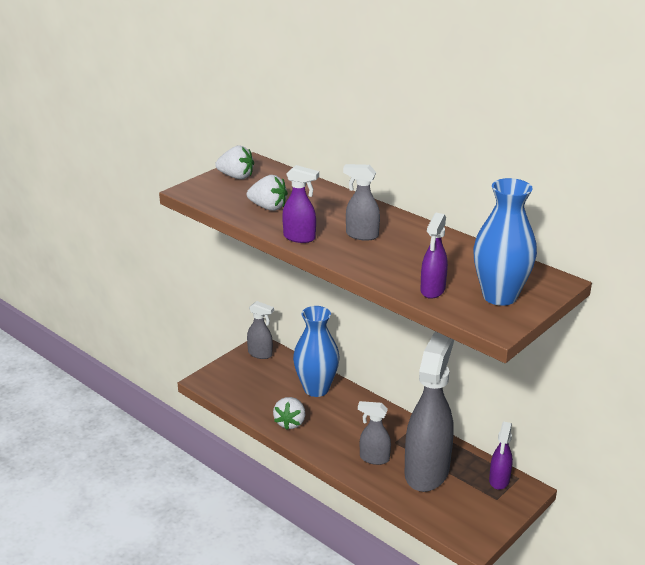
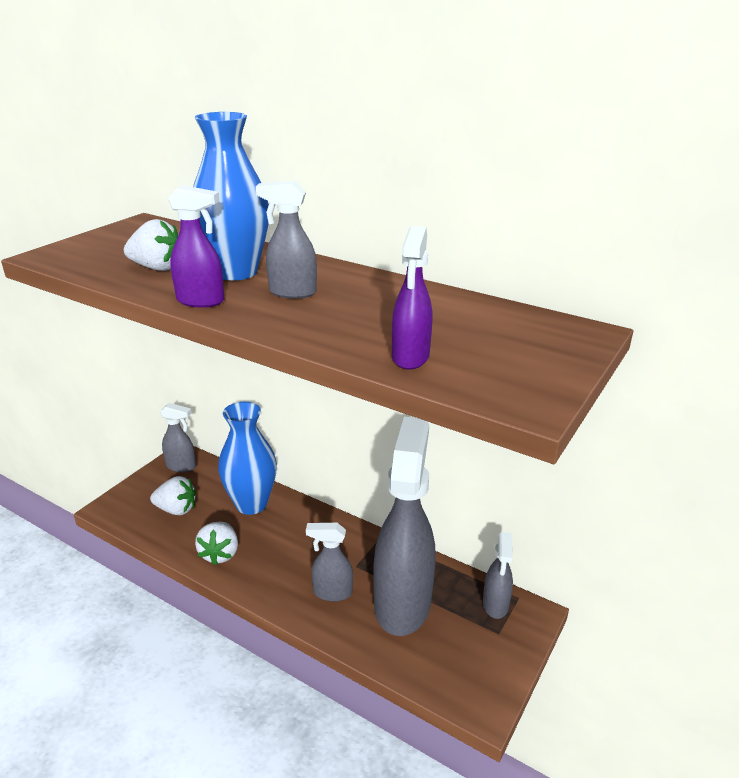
camera: 10 degrees left, 0 degrees up
white strawberry [215,145,254,179] -> white strawberry moved to [150,476,196,515]
blue vase [473,178,537,306] -> blue vase moved to [193,112,269,280]
purple spray bottle [489,422,513,490] -> grey spray bottle [483,532,513,619]

